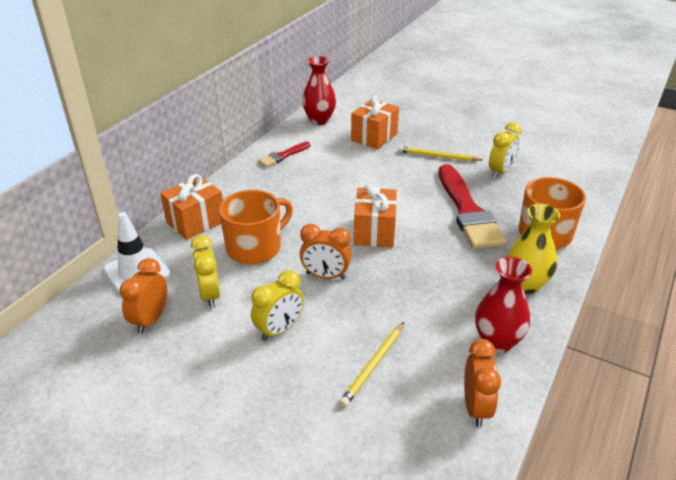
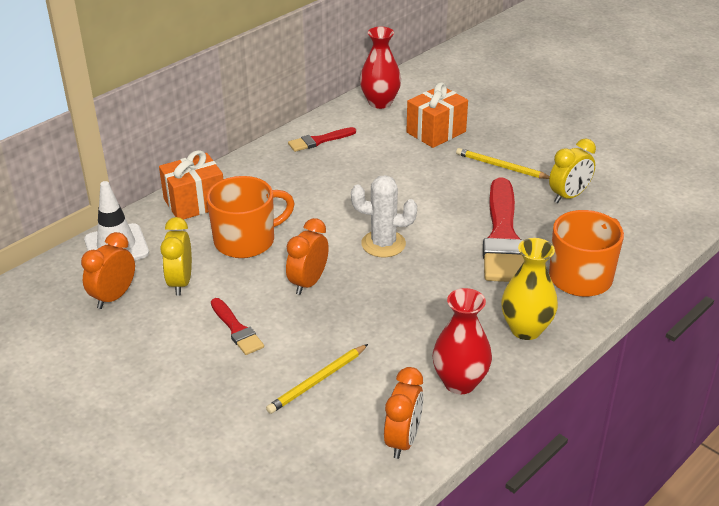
camera: 15 degrees right, 0 degrees up
yellow clock [251,270,304,341] -> red brush [211,298,264,355]
orange clock [300,224,352,279] -> orange clock turned 90 degrees clockwise [286,218,329,295]
orange gift [354,184,397,248] -> white cactus [351,175,417,257]

